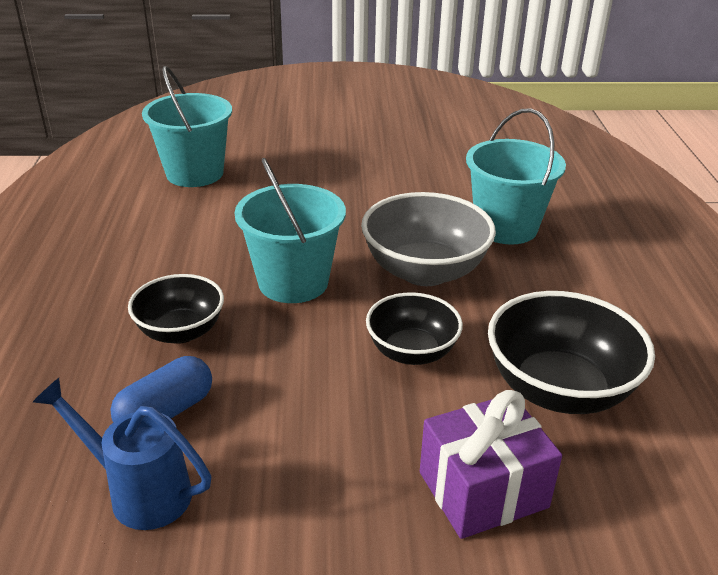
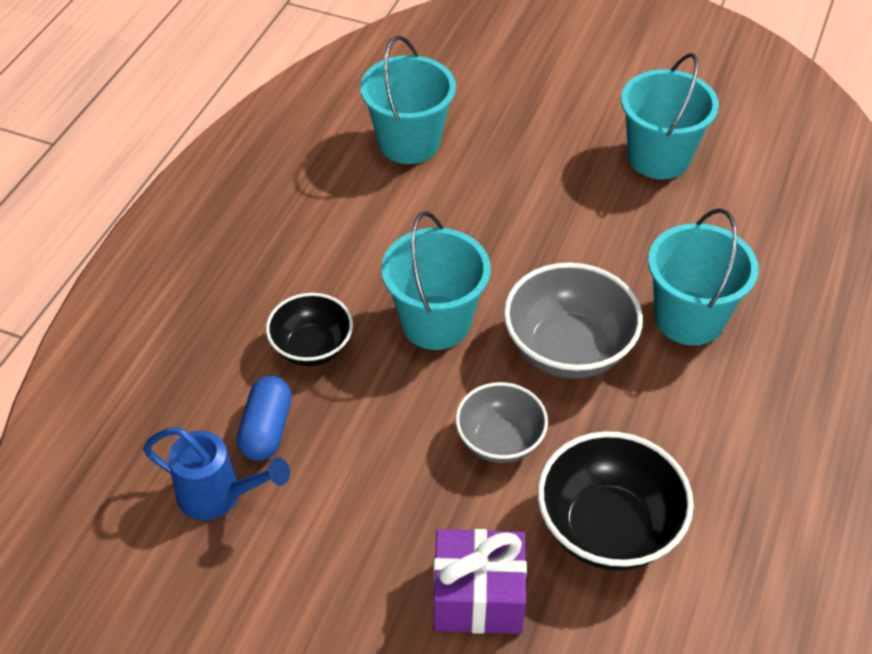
camera: 25 degrees right, 15 degrees up
blue watering can [33,378,211,530] -> blue watering can turned 150 degrees clockwise [143,427,290,520]
blue capsule [110,356,212,422] -> blue capsule turned 60 degrees counterclockwise [237,376,292,461]
black bowl [366,292,463,365] -> grey bowl [455,382,548,463]
none -> turquoise bucket [621,53,719,179]

